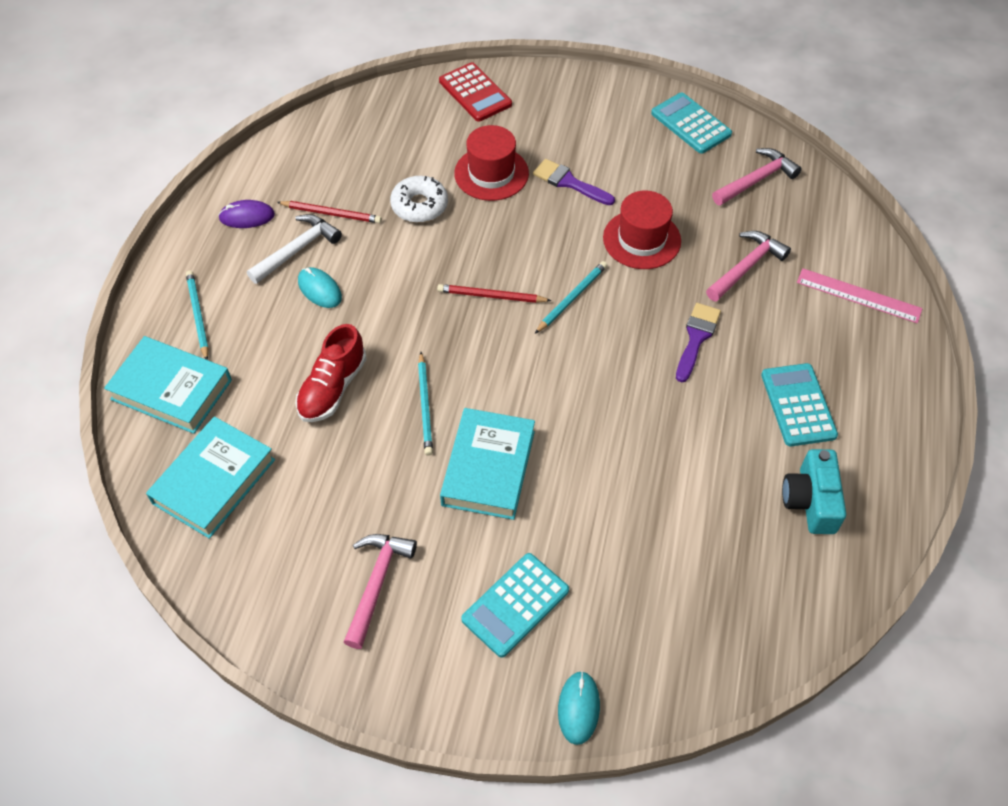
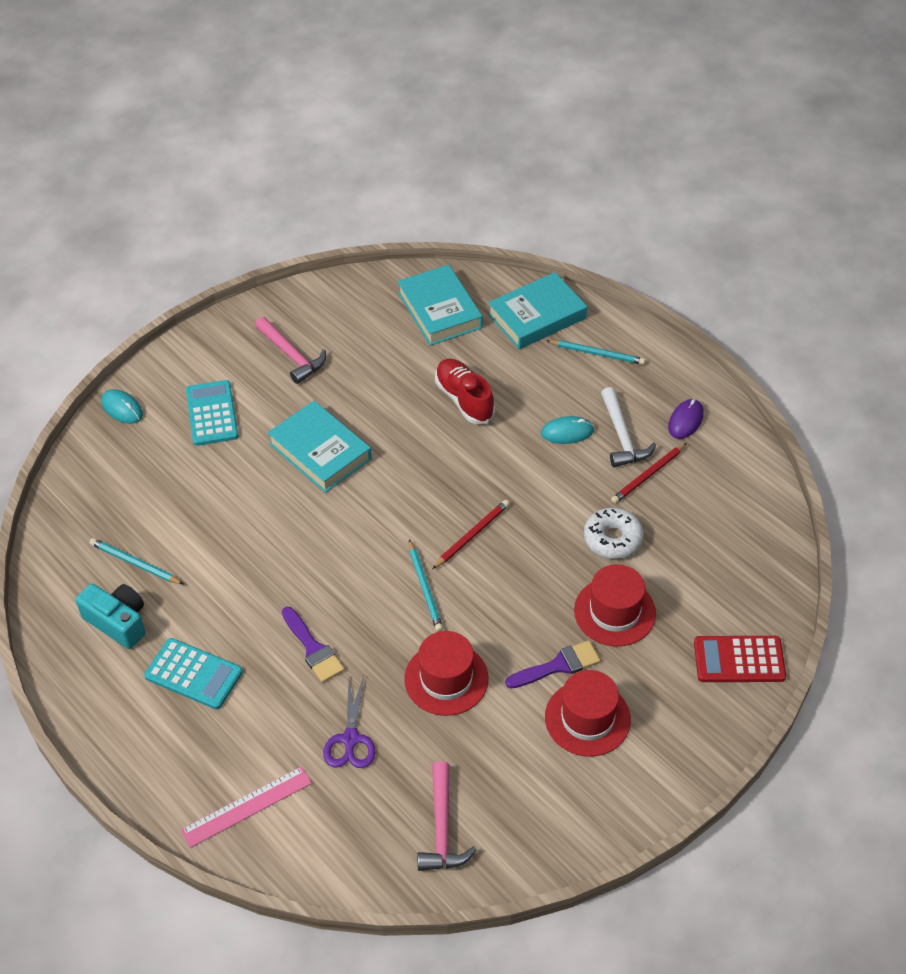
camera: 125 degrees right, 5 degrees down
turquoise pencil [418,352,433,456] -> turquoise pencil moved to [90,538,183,584]
turquoise calculator [651,92,732,154] -> none
pink hammer [706,231,791,301] -> purple scissors [323,676,376,768]
none -> red hat [545,670,631,757]

